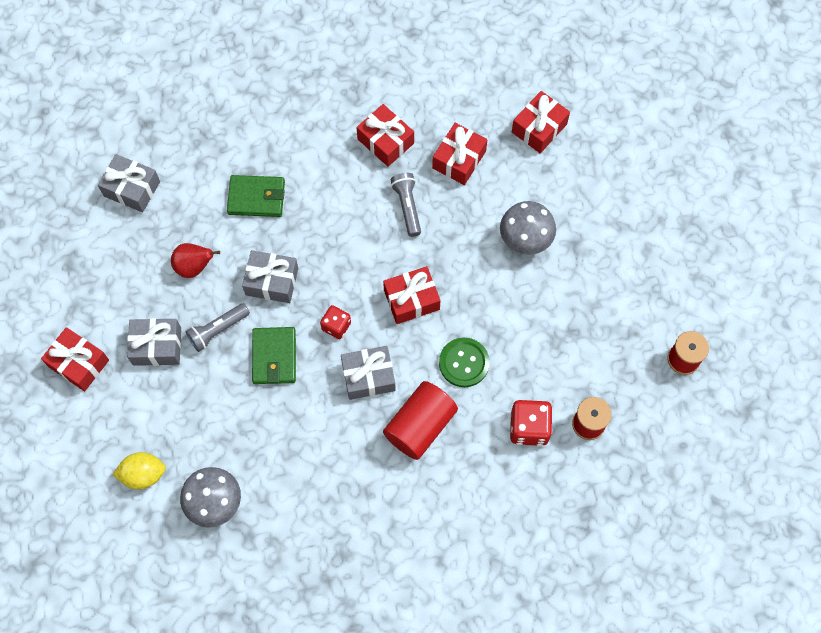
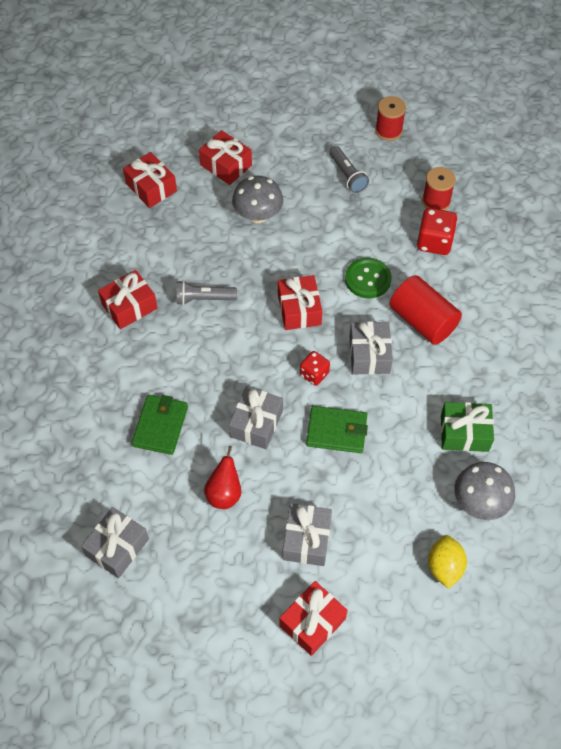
camera: 80 degrees left, 10 degrees down
grey flashlight [186,303,250,352] -> grey flashlight moved to [329,146,369,193]
red gift [432,123,487,185] -> red gift moved to [199,130,252,185]
none -> green gift [441,402,494,452]

